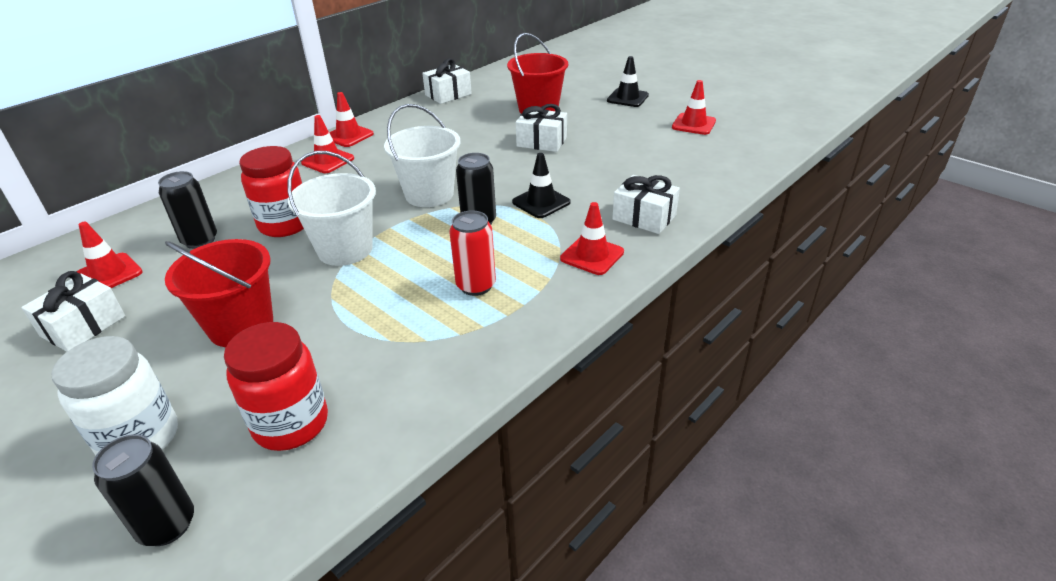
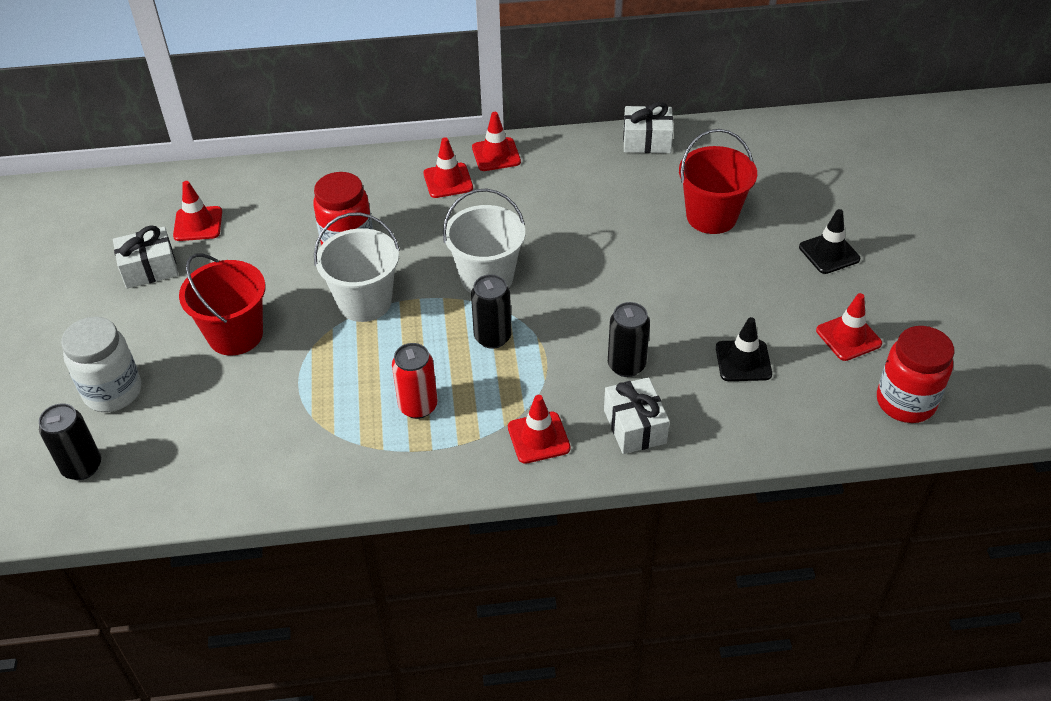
camera: 40 degrees right, 10 degrees up
black can [158,171,217,249] -> black can moved to [608,302,650,377]
red jar [224,322,328,451] -> red jar moved to [877,326,954,423]
black traffic cone [512,153,571,218] -> black traffic cone moved to [716,317,772,381]
white gift [516,104,567,152] -> none

